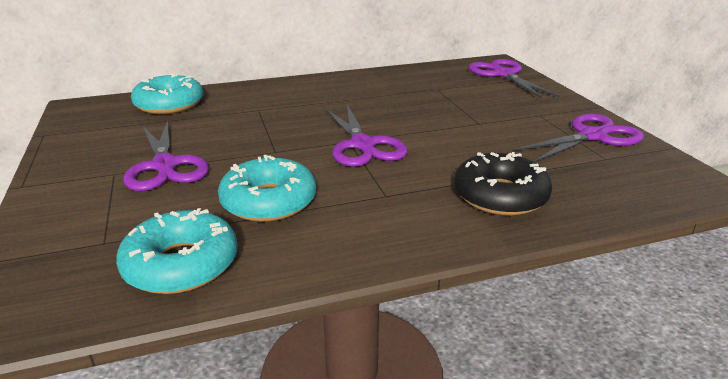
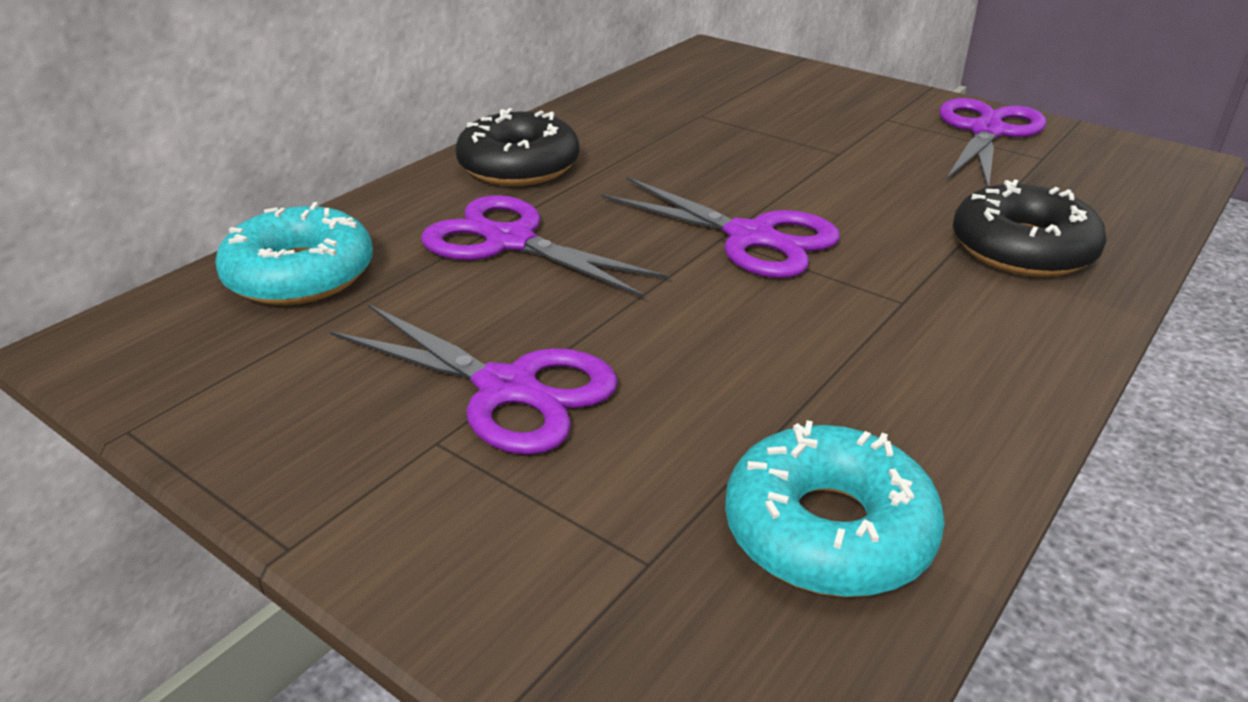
camera: 35 degrees left, 5 degrees up
turquoise donut [218,155,316,222] -> none
purple scissors [468,59,560,98] -> purple scissors moved to [421,195,670,298]
none -> black donut [456,108,579,186]

